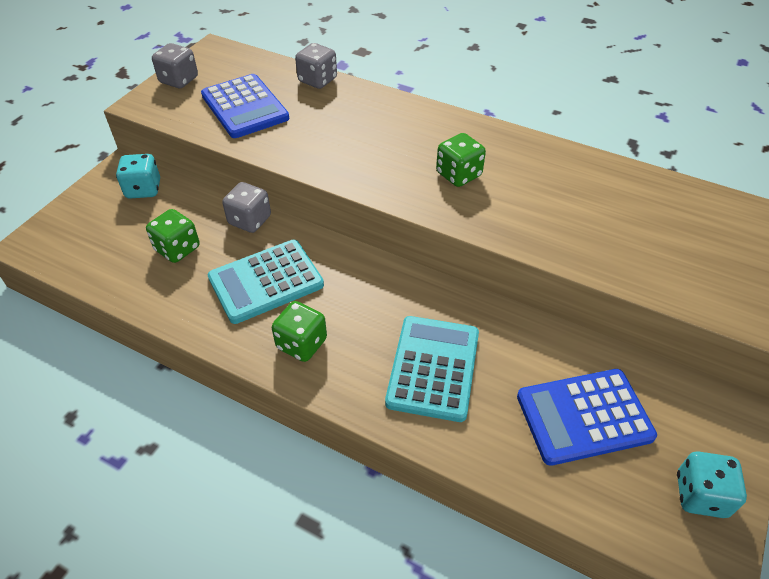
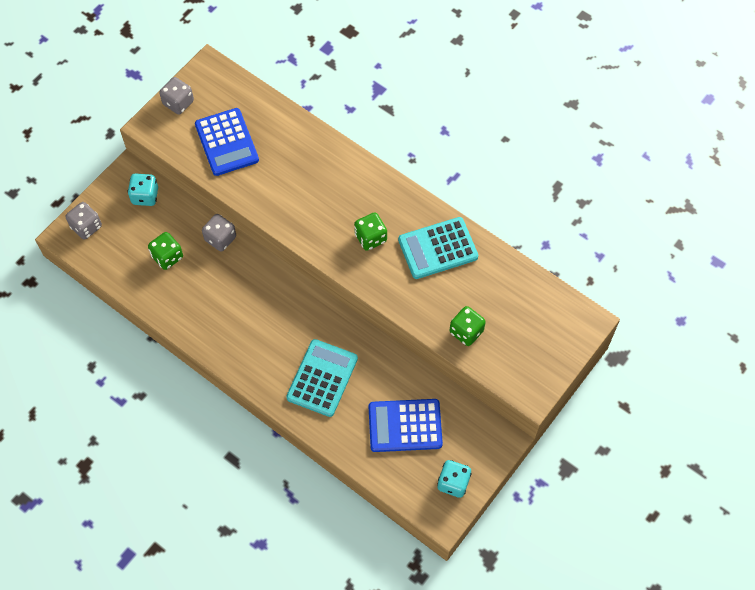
camera: 10 degrees right, 15 degrees up
turquoise calculator [208,240,324,324] -> turquoise calculator moved to [398,217,478,279]
green dice [272,301,327,362] -> green dice moved to [450,306,486,346]
grey dice [295,43,337,89] -> grey dice moved to [66,202,102,240]

